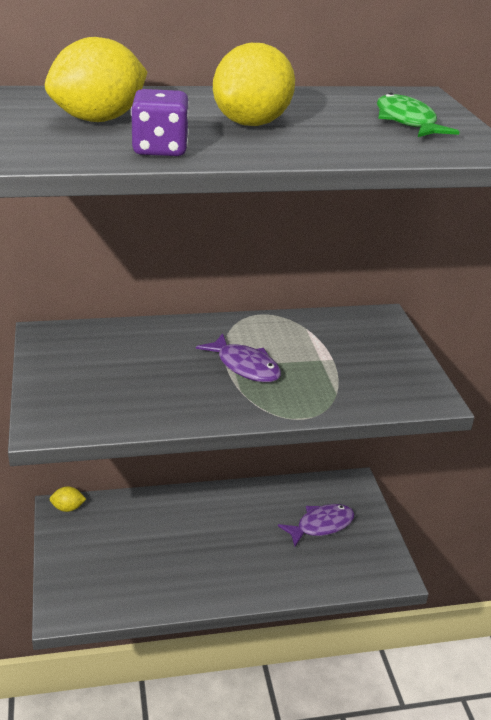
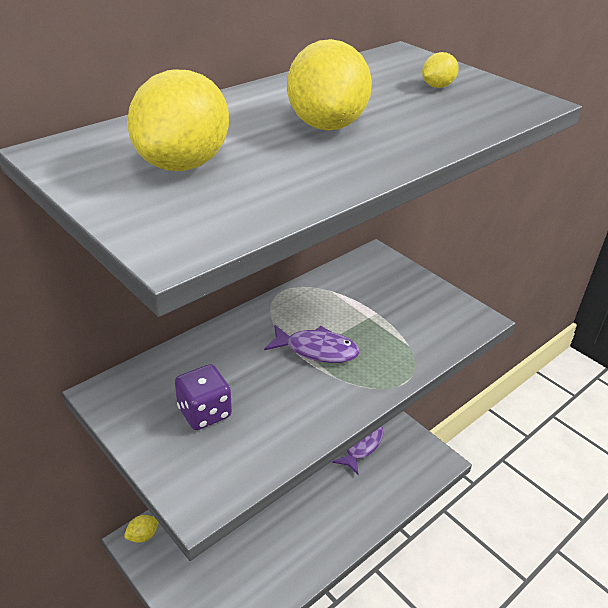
camera: 30 degrees left, 5 degrees up
purple dice [131,89,189,156] -> purple dice moved to [175,364,232,430]
green fish [377,93,459,137] -> yellow lemon [422,52,459,88]

